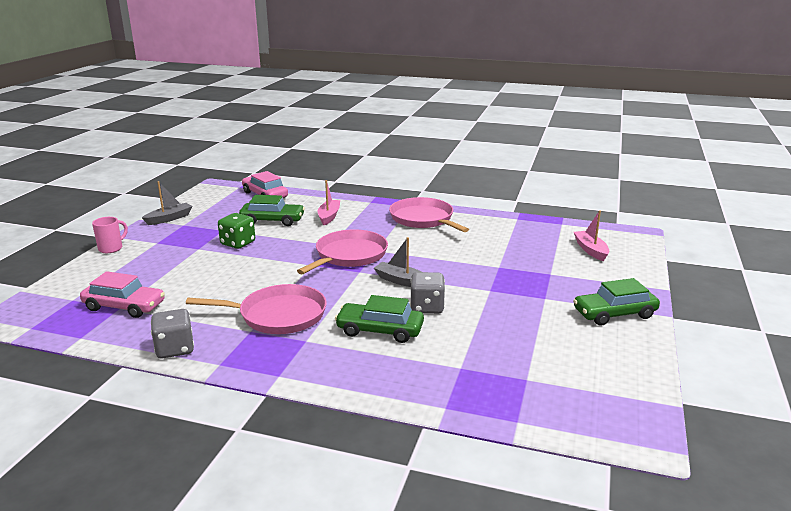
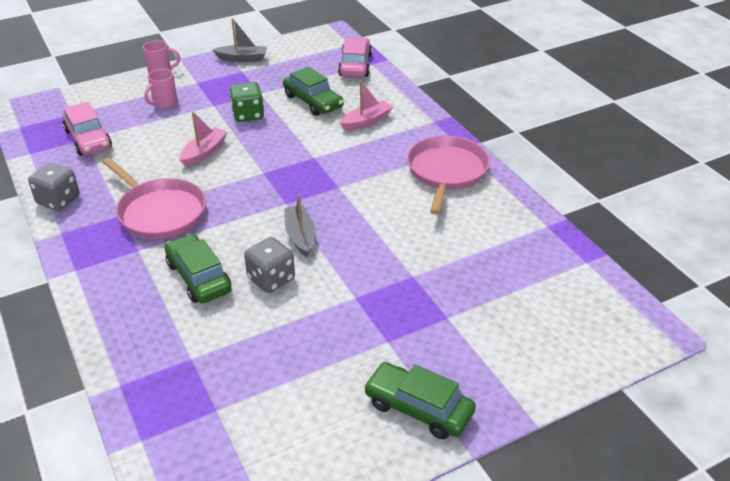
camera: 45 degrees right, 15 degrees up
pink pan [297,229,388,275] -> none
pink boat [574,211,609,261] -> pink boat moved to [179,112,227,167]
none -> pink mug [144,69,177,108]

